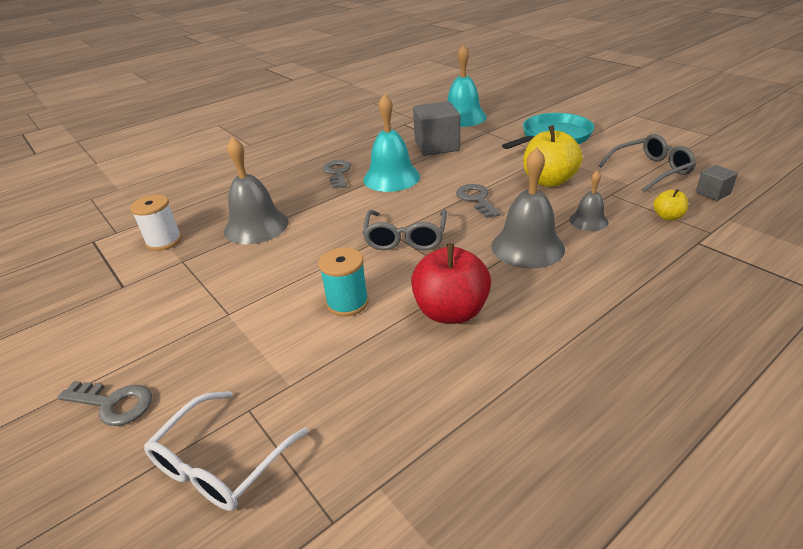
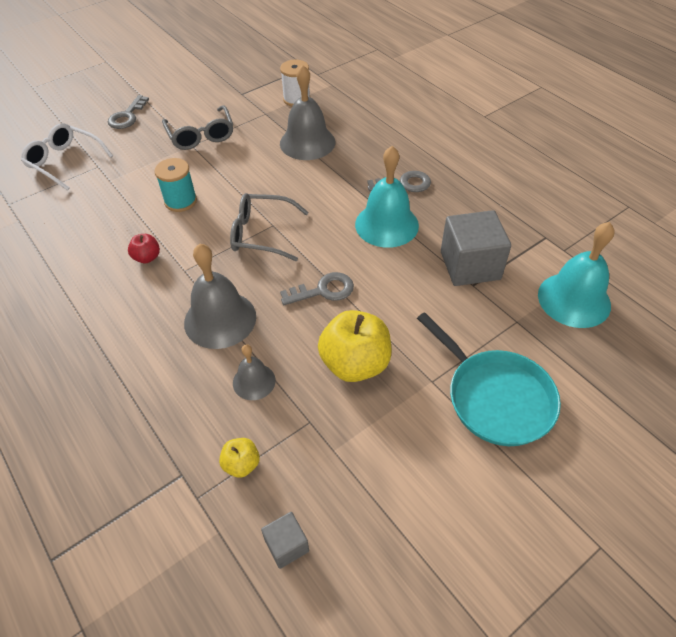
camera: 90 degrees right, 15 degrees up
red apple [411,243,491,324] -> red apple [128,234,160,263], size x0.49
grey glasses [599,134,696,192] -> grey glasses moved to [162,105,233,150]

